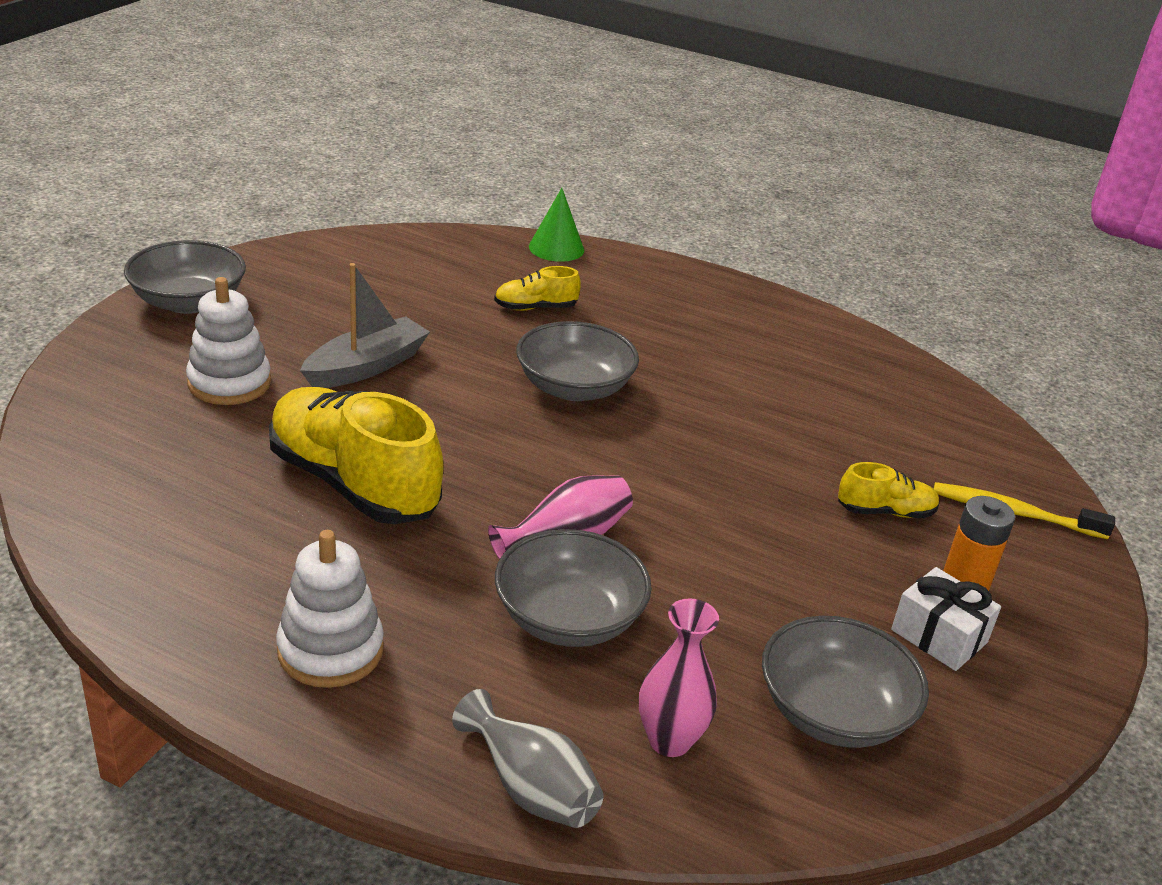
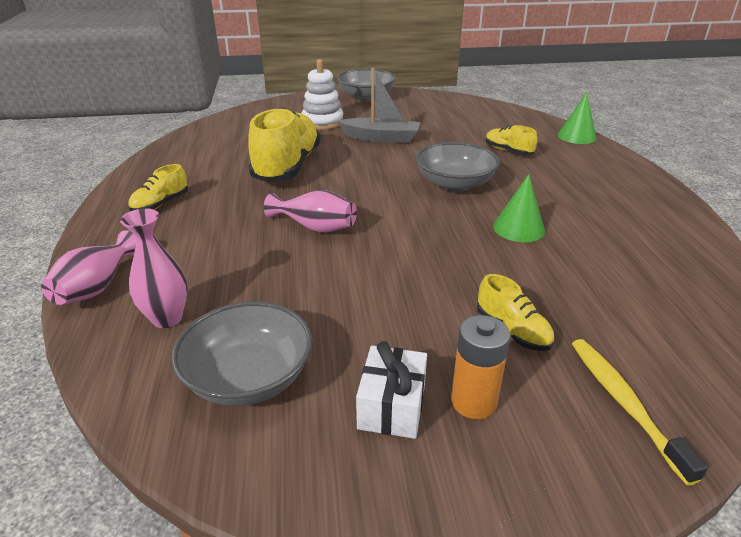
camera: 60 degrees right, 0 degrees up
white stacking toy [276,530,384,688] -> yellow shoe [128,164,188,211]
grey vase [452,689,603,828] -> pink vase [41,230,136,305]
grey bowl [495,529,652,647] -> none
none -> green cone [493,174,545,242]

